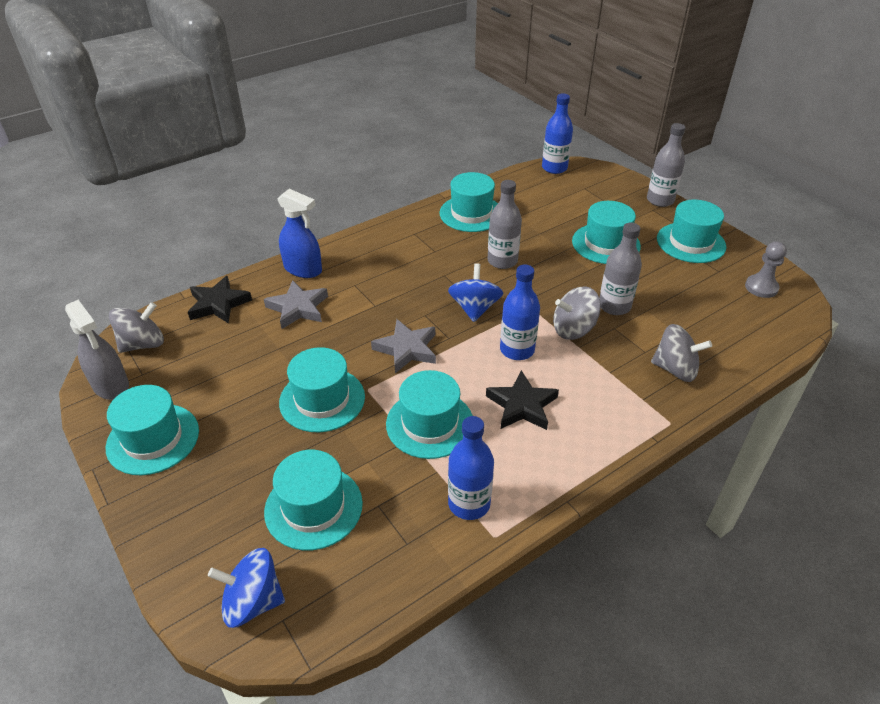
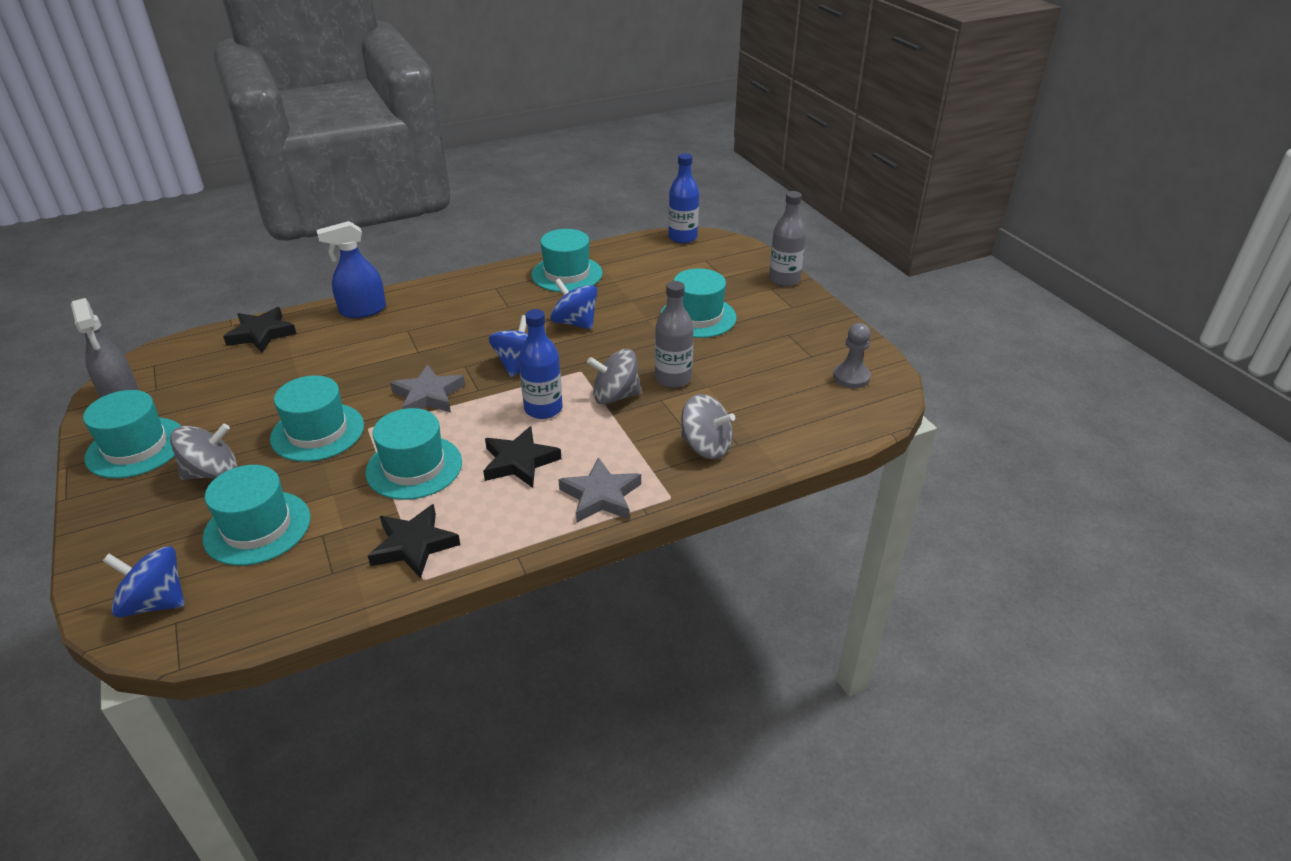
camera: 10 degrees right, 5 degrees down
grey spinning top [109,302,164,353] -> grey spinning top moved to [170,424,237,480]
grey star [264,280,328,329] -> grey star moved to [558,457,641,522]
blue spray bottle [277,189,322,278] -> blue spray bottle turned 120 degrees clockwise [317,221,386,318]
blue bottle [448,416,494,520] -> black star [368,504,460,579]
grey bottle [488,180,522,269] -> blue spinning top [550,278,598,329]
turquoise hat [657,200,727,263] -> none

